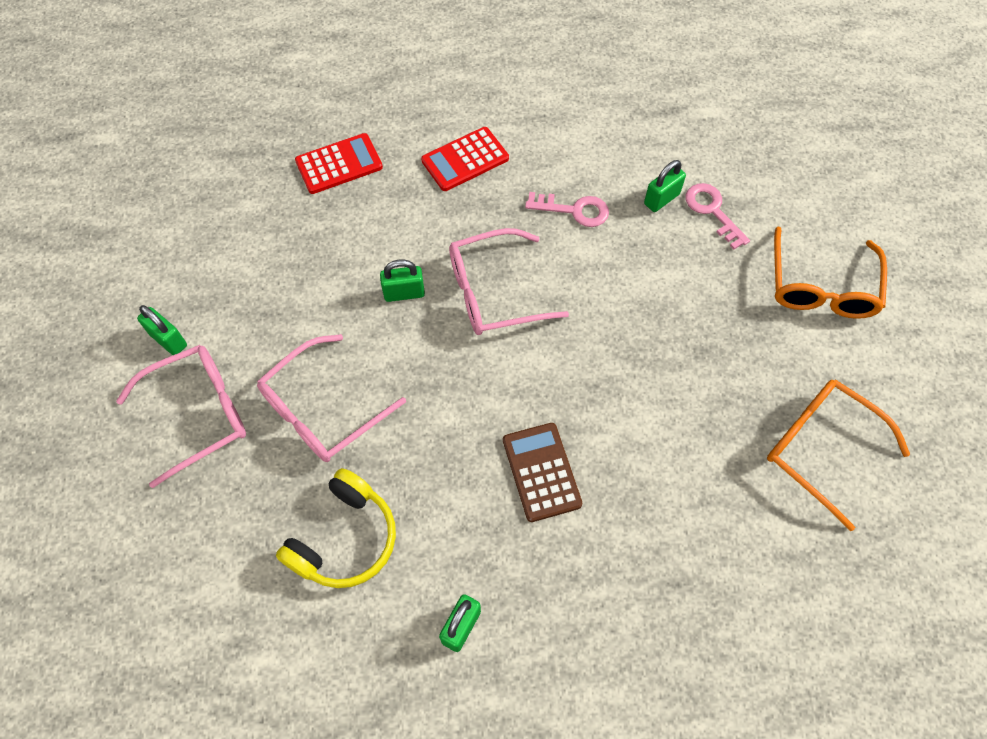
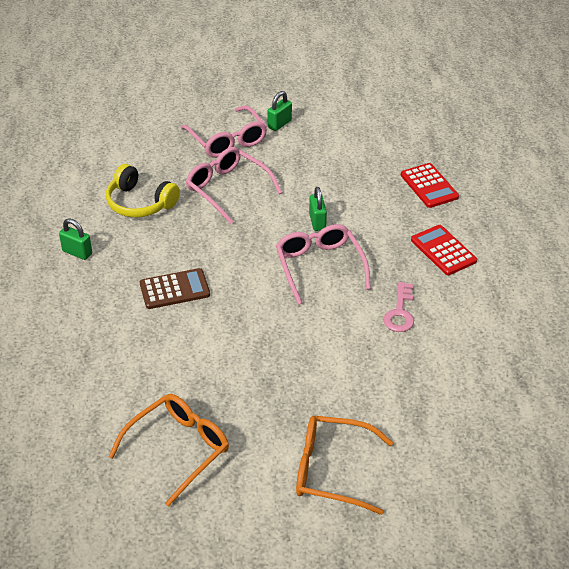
camera: 90 degrees right, 20 degrees down
green padlock [644,160,686,212] -> none
pink key [685,183,750,250] -> none

